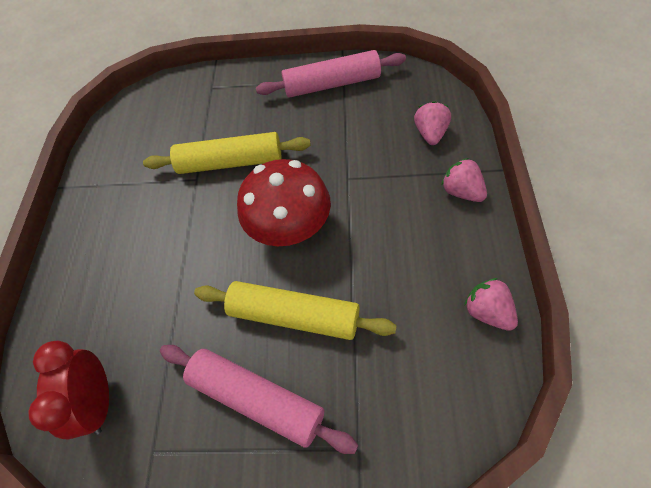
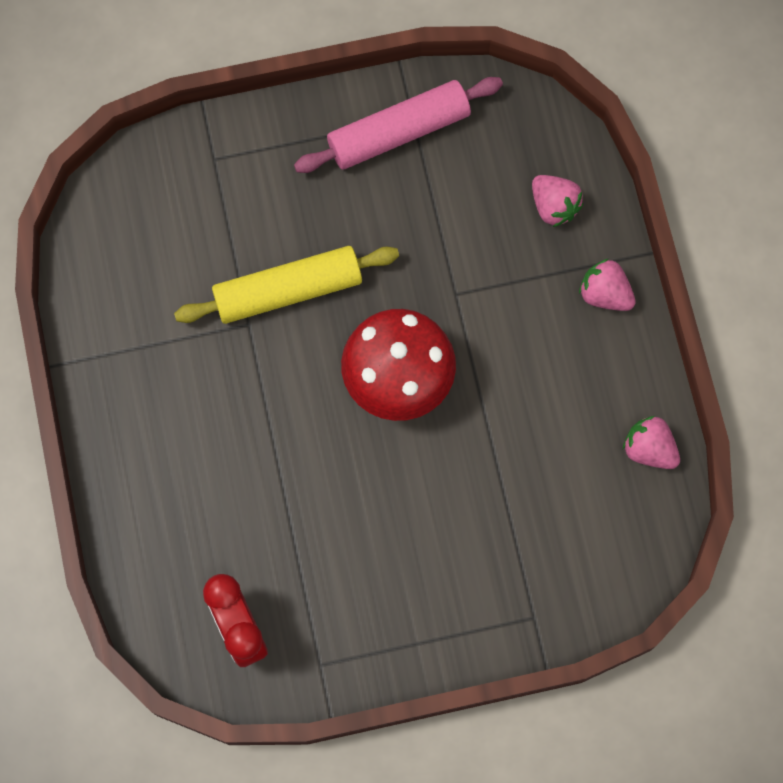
camera: 20 degrees left, 15 degrees up
pink rolling pin [160,345,358,454] -> none
yellow rolling pin [194,281,397,340] -> none
pink strawberry [414,101,451,145] -> pink strawberry turned 150 degrees clockwise [532,175,583,227]

